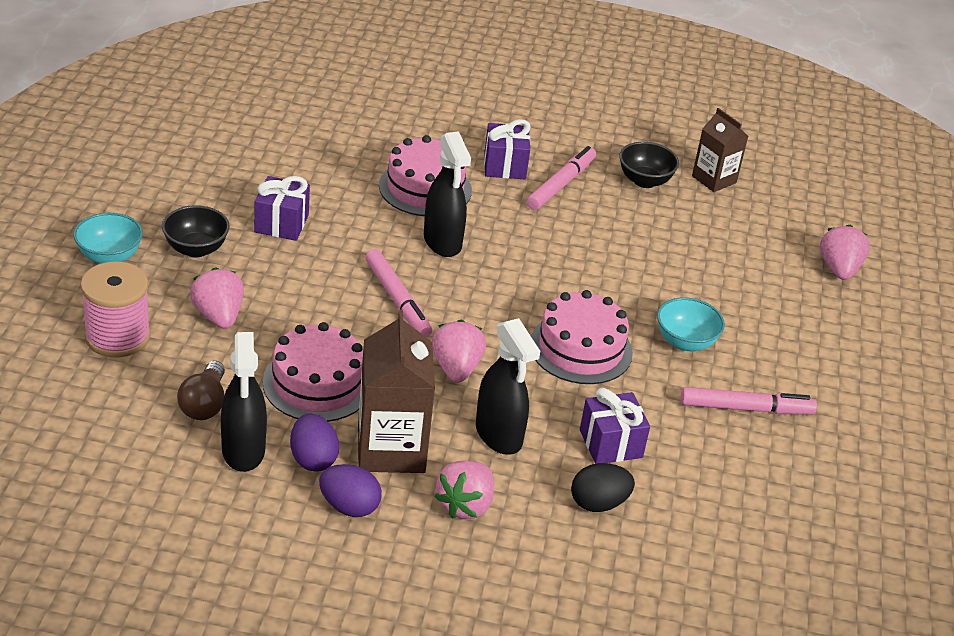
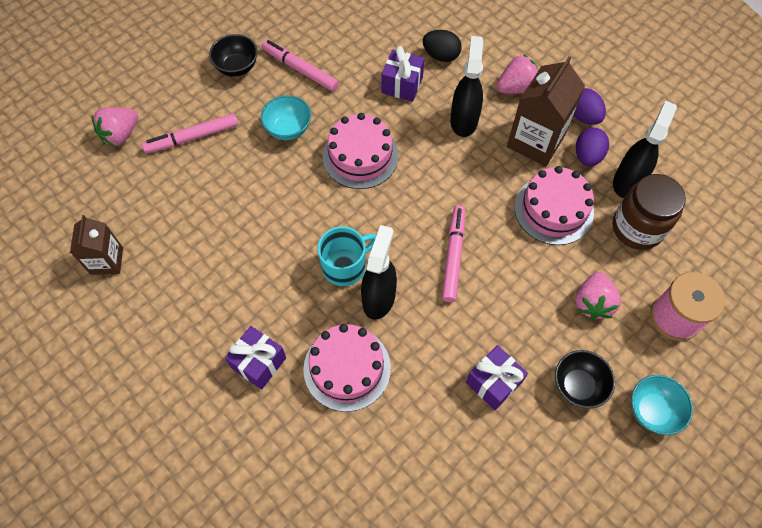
camera: 140 degrees left, 25 degrees up
brown light bulb [177,361,225,420] -> brown jar [613,174,686,250]
pink strawberry [432,320,486,383] -> none
pink marker [526,146,596,210] -> pink marker moved to [142,113,238,153]
black bowl [619,142,679,188] -> black bowl moved to [209,34,258,77]
none -> turquoise mug [318,226,376,286]

